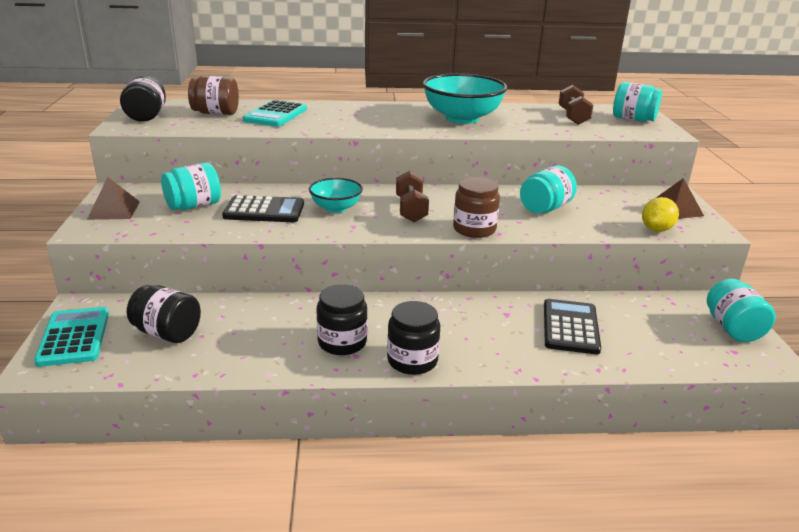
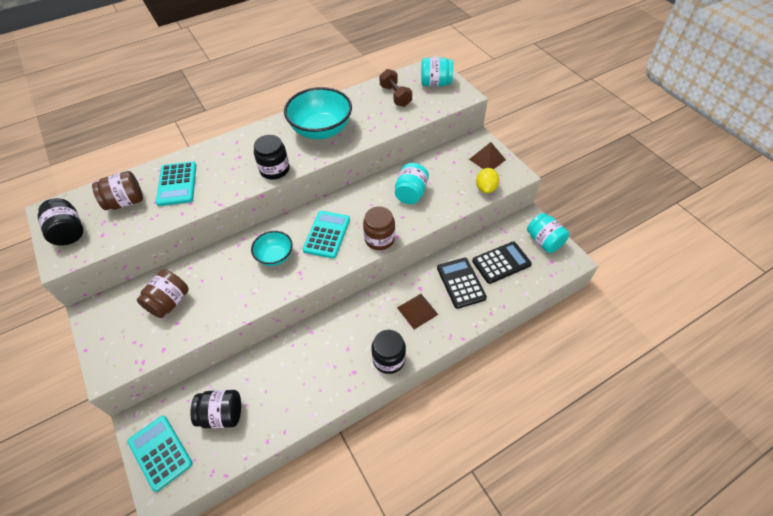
camera: 25 degrees left, 25 degrees up
brown pyramid [87,177,140,220] -> brown pyramid moved to [397,294,438,329]
turquoise jar [161,162,221,210] -> brown jar [137,270,189,318]
black calculator [222,195,304,222] -> black calculator moved to [472,242,532,284]
black jar [317,284,367,355] -> black jar moved to [254,135,290,180]
brown dumbbell [396,171,429,222] -> turquoise calculator [303,211,350,259]

